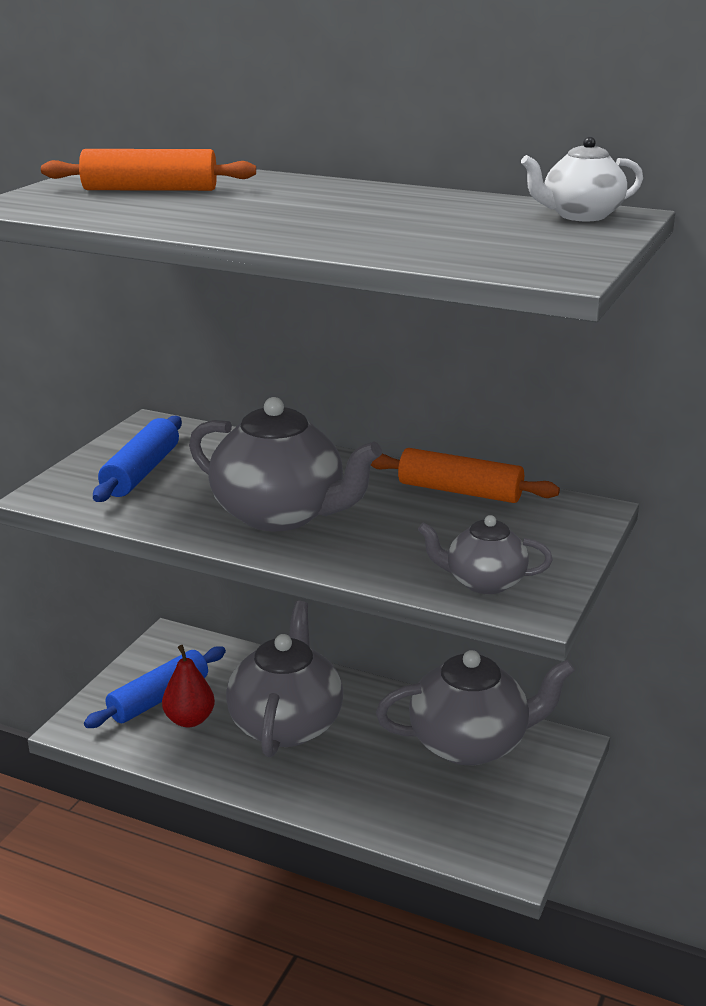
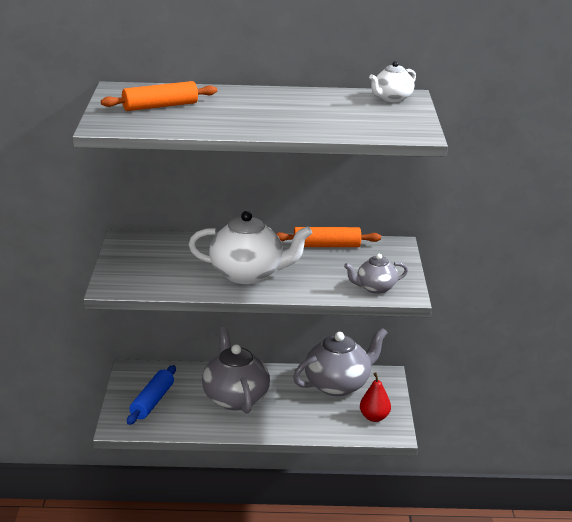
camera: 25 degrees left, 0 degrees up
blue rolling pin [93,416,182,502] -> none
red pear [162,645,215,727] -> red pear moved to [360,372,391,422]
grey teapot [189,397,382,531] -> white teapot [189,211,312,284]

